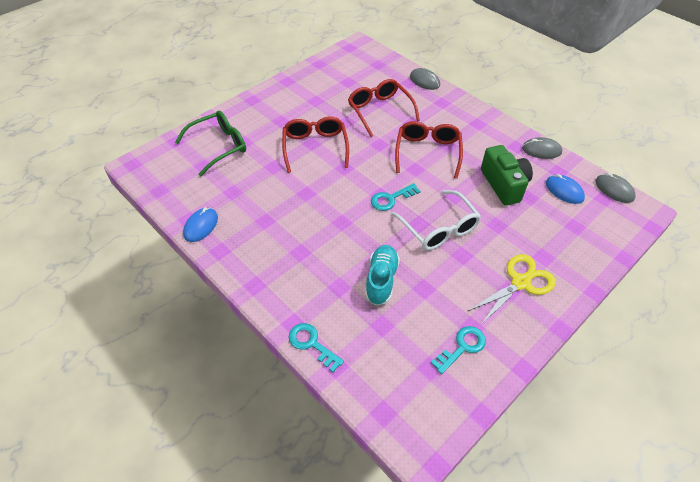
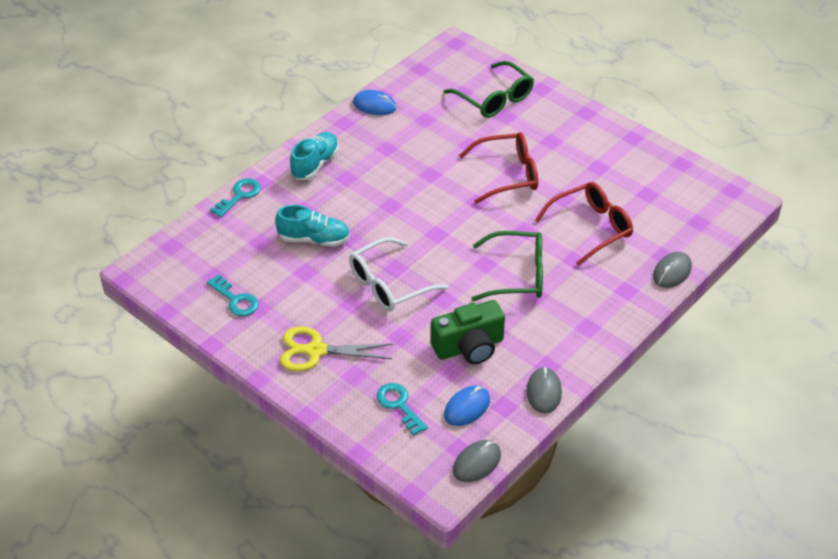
camera: 85 degrees right, 5 degrees down
turquoise key [371,183,420,211] -> turquoise key moved to [377,383,428,436]
red glasses [395,121,463,179] -> green glasses [471,231,543,301]
yellow scissors [468,254,556,324] -> yellow scissors turned 135 degrees clockwise [280,327,393,371]
none -> turquoise shoe [290,132,339,180]

